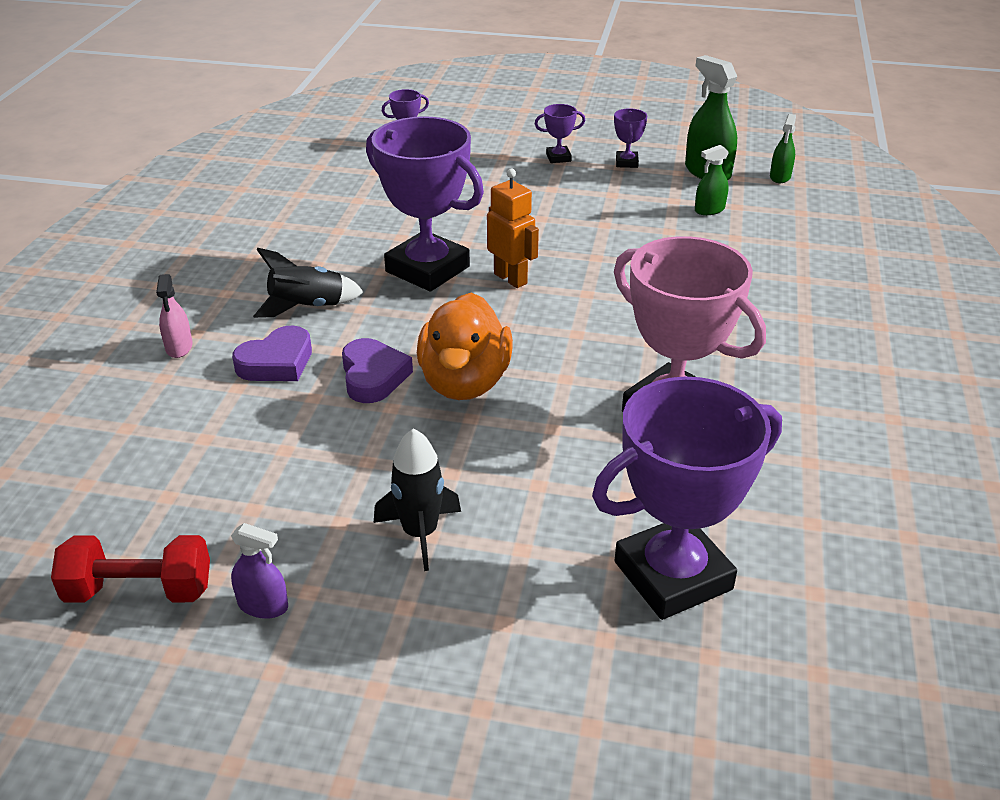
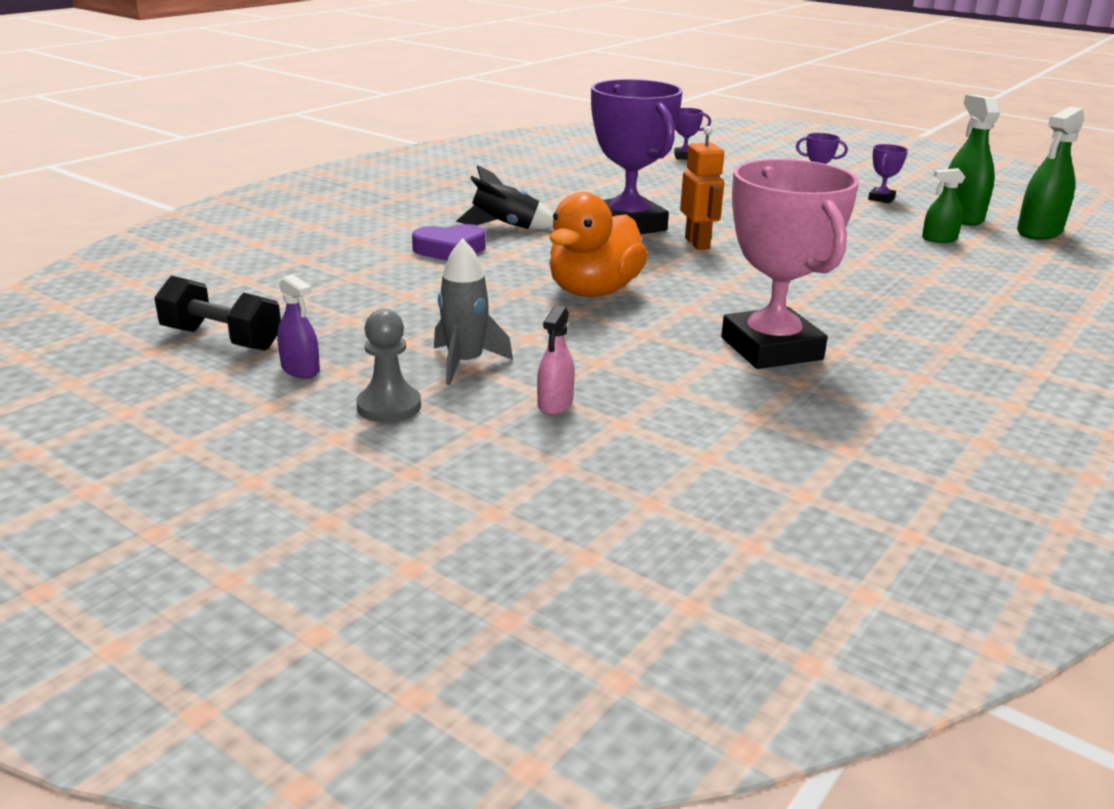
camera: 25 degrees right, 10 degrees down
red dumbbell [51,535,210,603] -> black dumbbell [154,276,281,351]
pink spray bottle [156,274,193,358] -> pink spray bottle moved to [537,305,575,415]
purple heart [342,338,413,403] -> none
black rocket [374,428,461,571] -> grey rocket [434,238,513,385]
purple trophy [592,377,782,620] -> none
green spray bottle [770,114,796,183] -> green spray bottle [1017,106,1085,240], size x1.76
none -> grey pawn [357,309,421,423]

